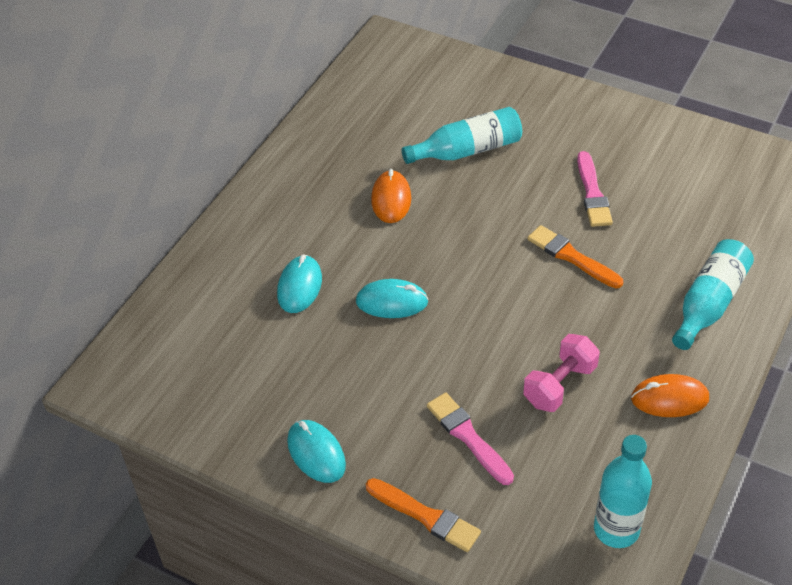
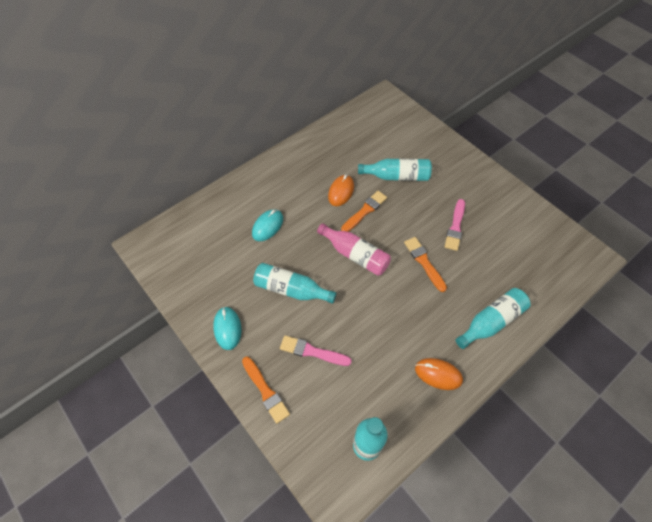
camera: 20 degrees right, 10 degrees up
turquoise mouse [356,279,429,318] -> none
pink brush [427,393,514,485] -> pink brush turned 60 degrees counterclockwise [280,335,352,366]
pink dumbbell [523,334,600,412] -> none
none -> turquoise bottle [253,263,337,304]
none -> pink bottle [317,223,391,276]
none -> orange brush [341,191,387,232]

